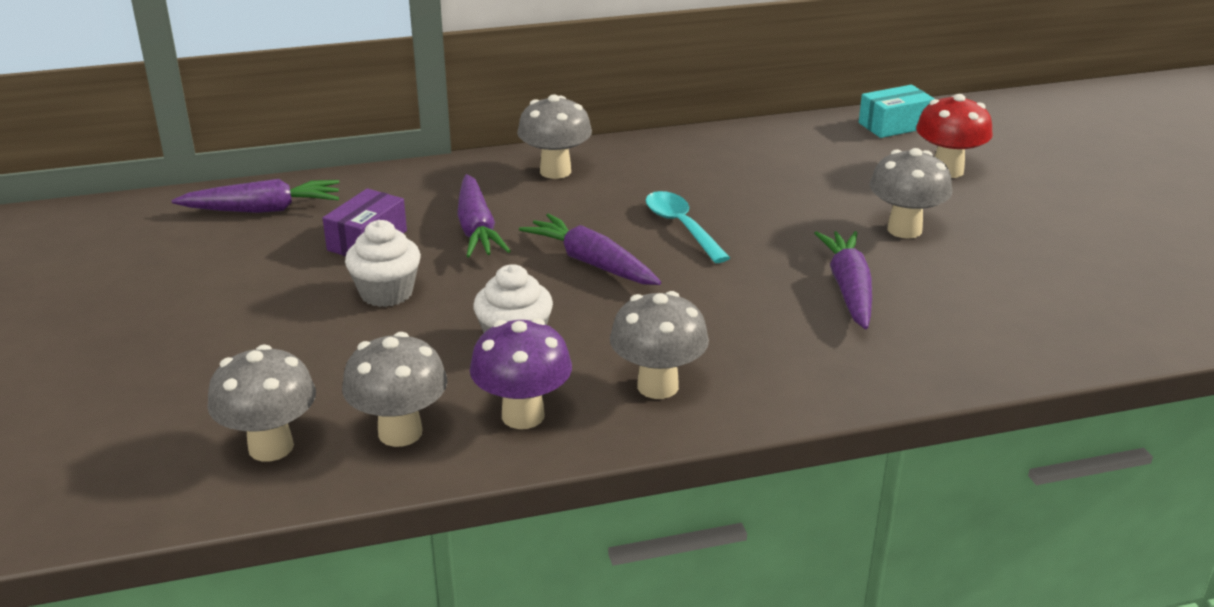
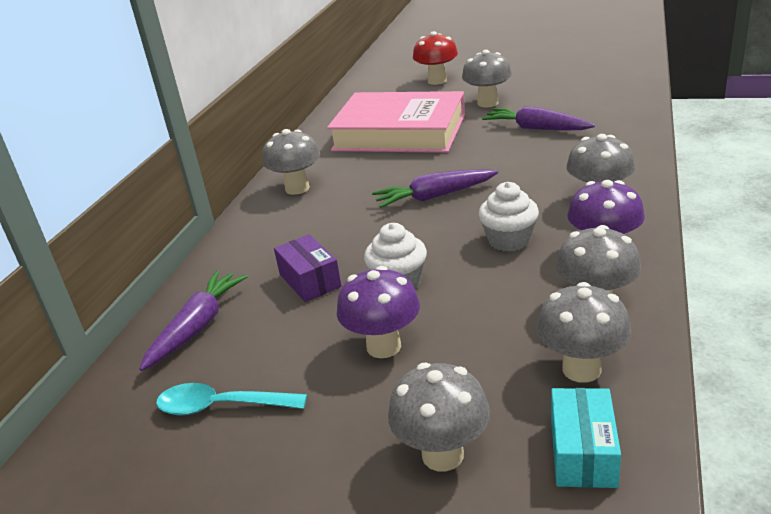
camera: 55 degrees left, 0 degrees up
purple carrot [457,174,510,257] -> none
turquoise spoon [645,191,730,263] -> turquoise spoon moved to [156,383,307,415]
turquoise box [859,85,934,138] -> turquoise box moved to [551,388,621,488]
none -> pink book [327,91,465,153]
none -> purple mushroom [337,266,420,358]
none -> grey mushroom [388,363,490,471]

